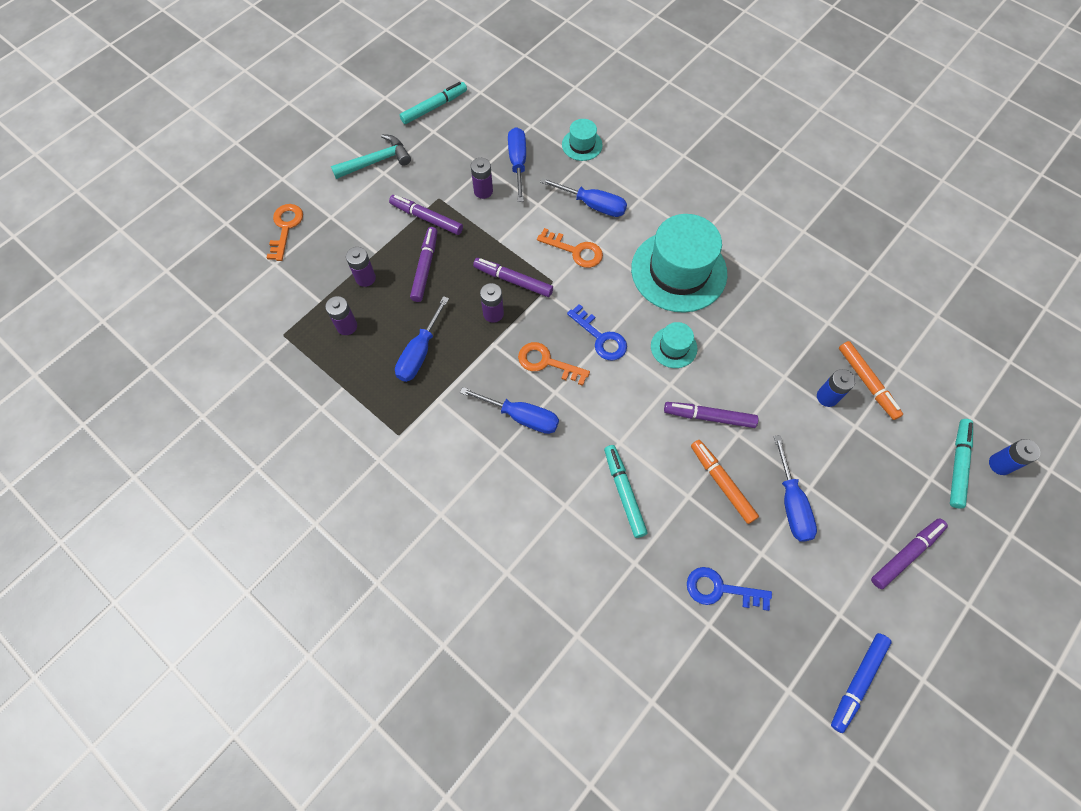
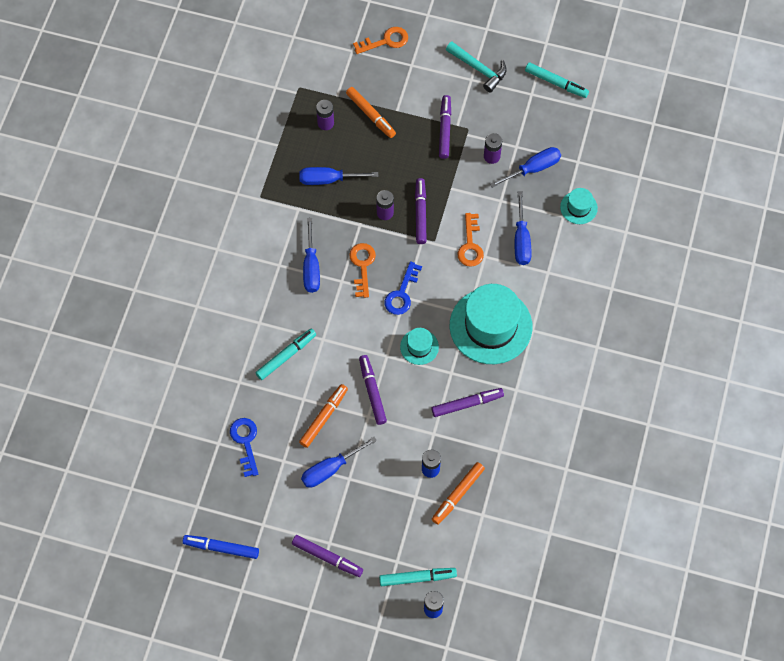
camera: 65 degrees right, 0 degrees up
purple battery [346,247,376,287] -> orange marker [346,87,396,138]
purple marker [410,227,438,302] -> purple marker moved to [431,388,504,417]

